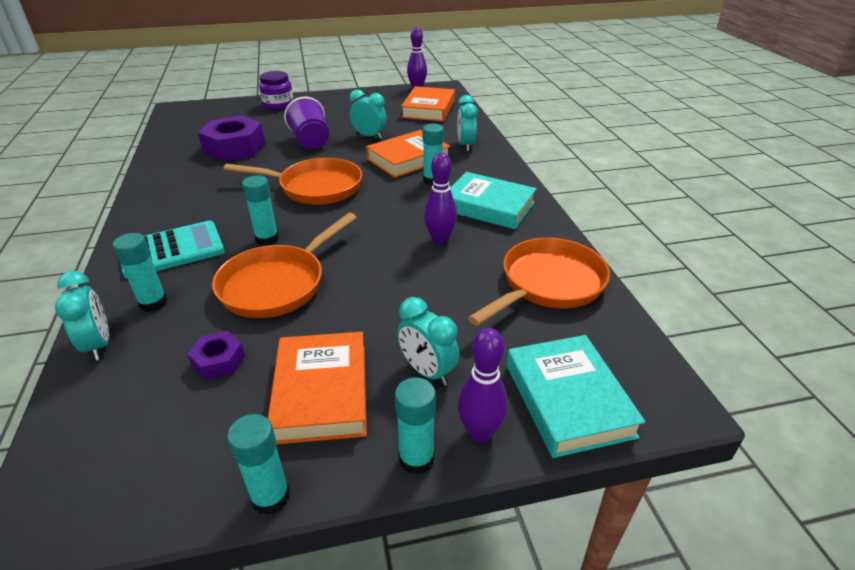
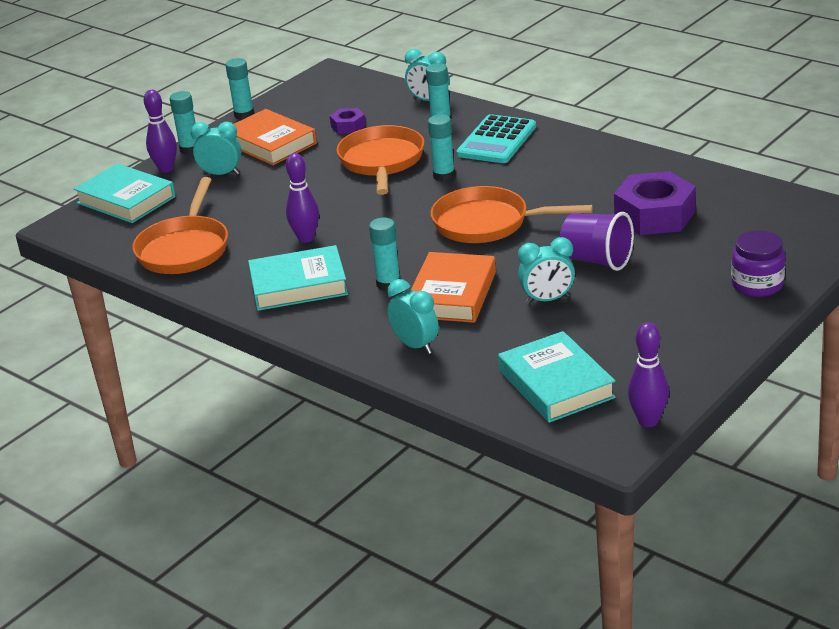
camera: 145 degrees right, 5 degrees down
orange pan [224,158,362,205] -> orange pan turned 45 degrees clockwise [430,186,593,243]
orange book [401,86,455,122] -> turquoise book [498,331,616,423]

